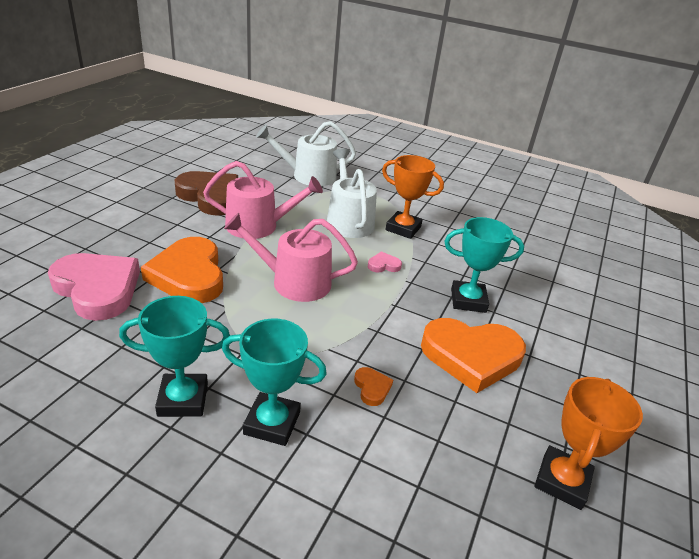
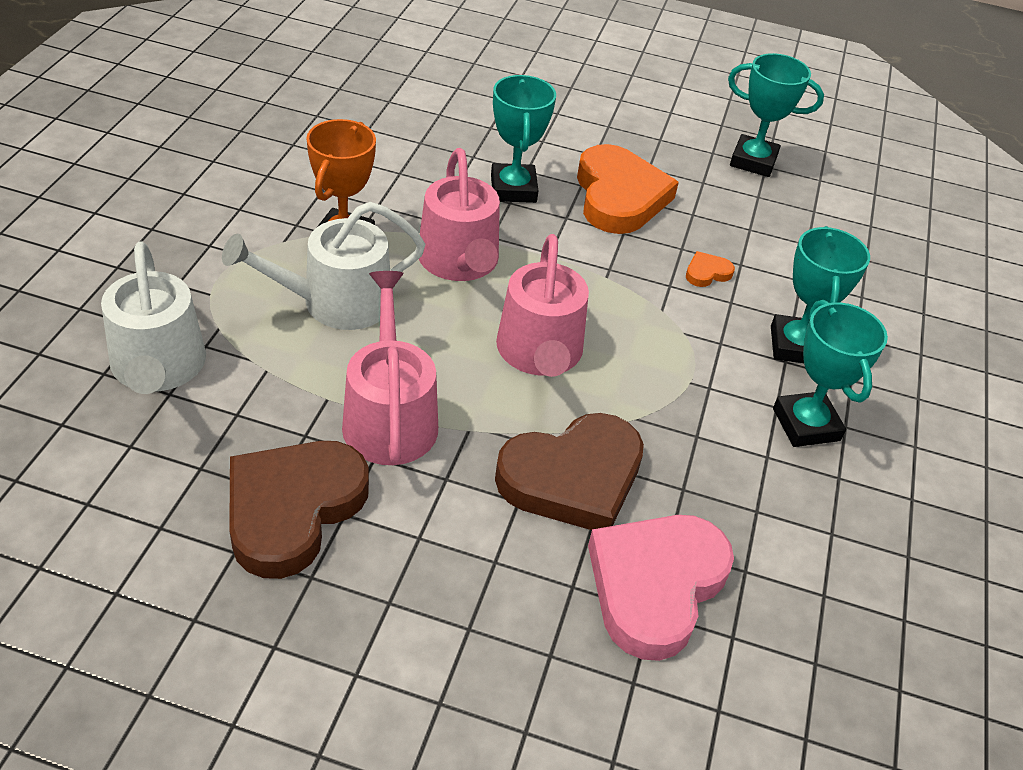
camera: 100 degrees left, 10 degrees up
orange heart [141,237,223,303] -> brown heart [495,413,644,530]
pink heart [368,251,402,273] -> pink watering can [419,148,500,281]
orange trophy [535,377,643,510] -> turquoise trophy [728,53,824,177]

